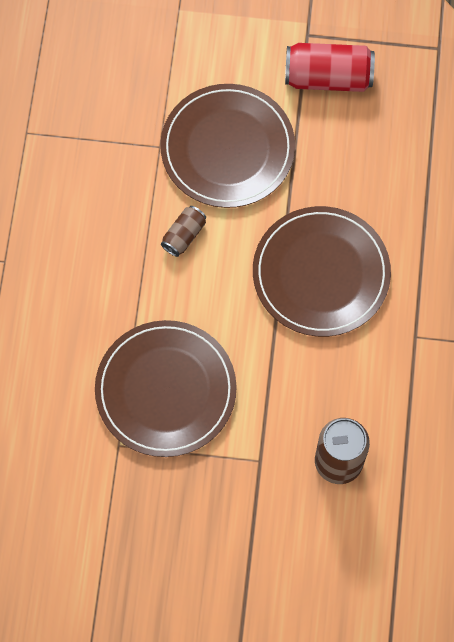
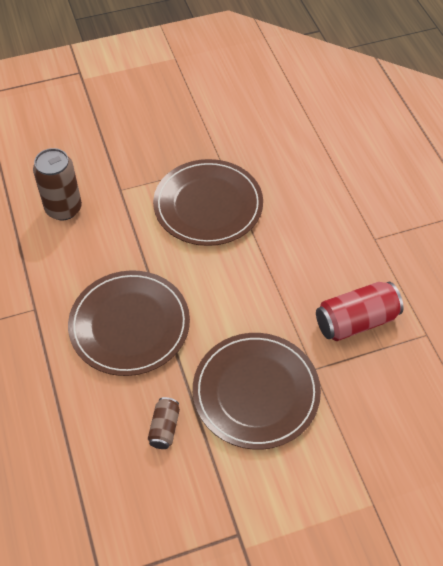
camera: 155 degrees right, 15 degrees down
brown can [161,206,206,257] -> brown can moved to [148,397,180,449]
red can [285,43,375,92] -> red can moved to [316,282,403,341]

